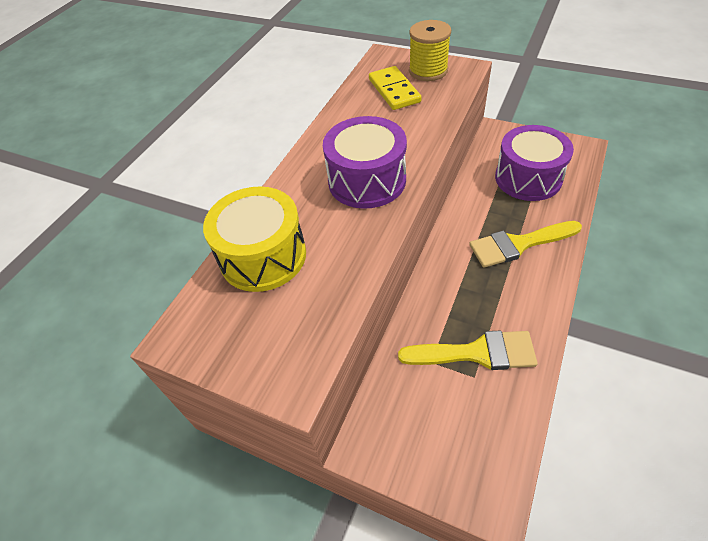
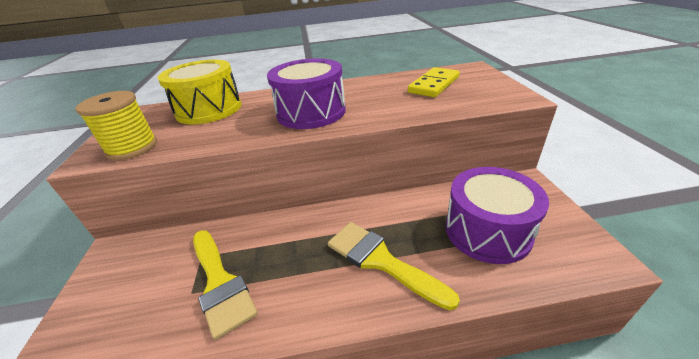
camera: 55 degrees right, 15 degrees down
yellow spool [409,20,451,81] -> yellow spool moved to [76,91,157,160]

